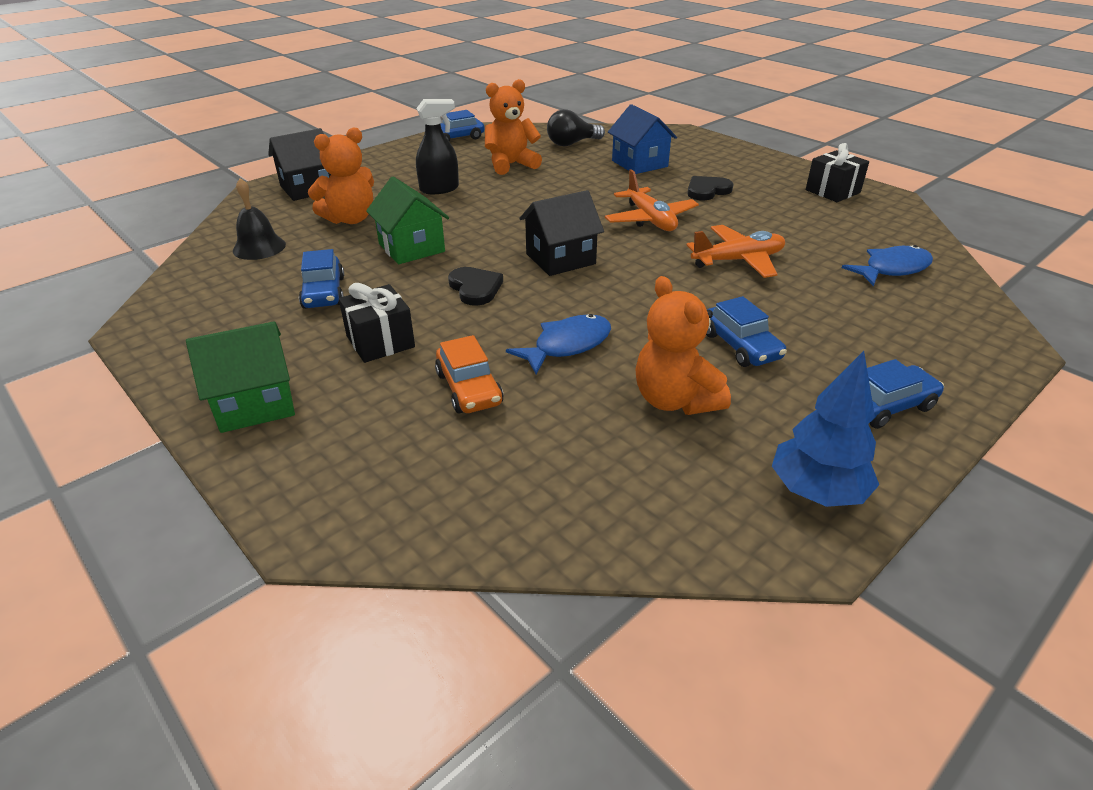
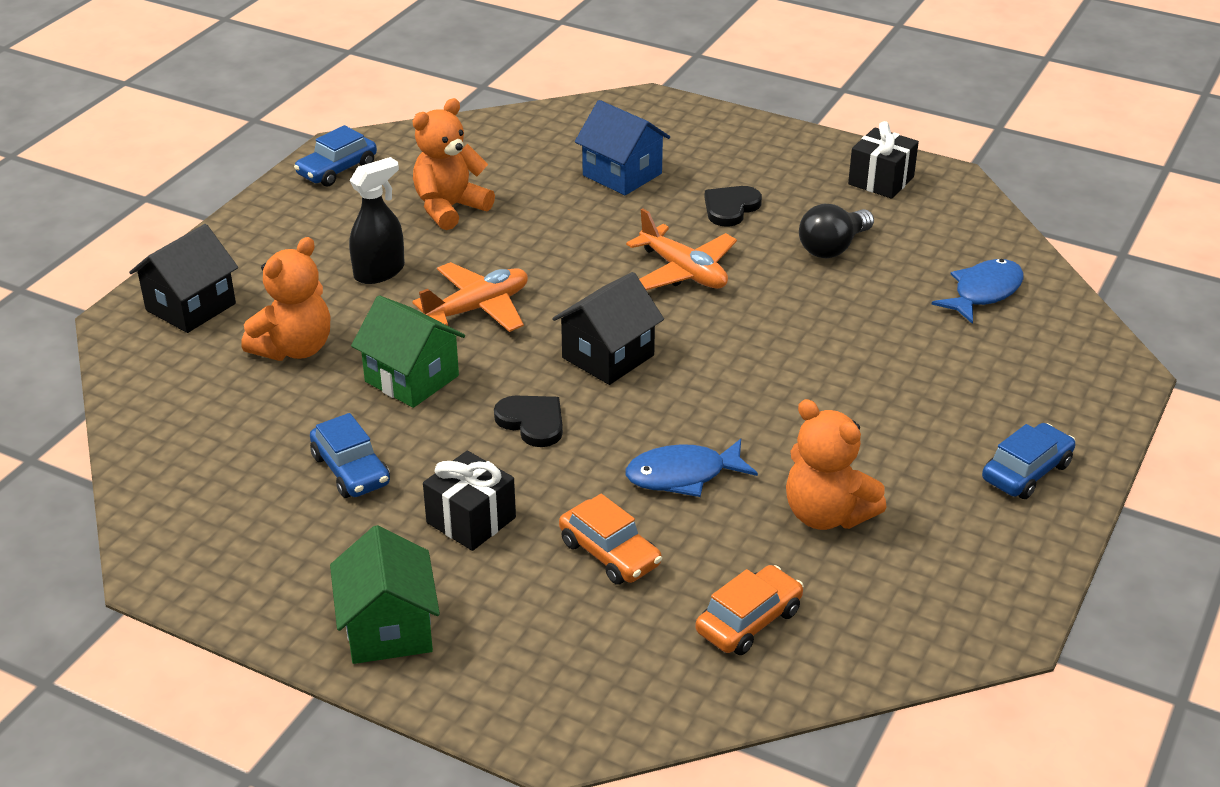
camera: 20 degrees left, 0 degrees up
green house [186,321,295,433] -> green house turned 60 degrees counterclockwise [330,525,440,664]
black bell [233,178,286,260] -> none
blue fish [506,314,611,374] -> blue fish turned 135 degrees counterclockwise [626,439,758,497]
black light bulb [547,109,605,146] -> black light bulb moved to [799,204,874,258]
orange plane [686,225,785,278] -> orange plane moved to [412,262,528,332]
blue car [706,296,787,367] -> none
blue tree [772,351,879,507] -> none
none -> orange car [695,565,804,655]

